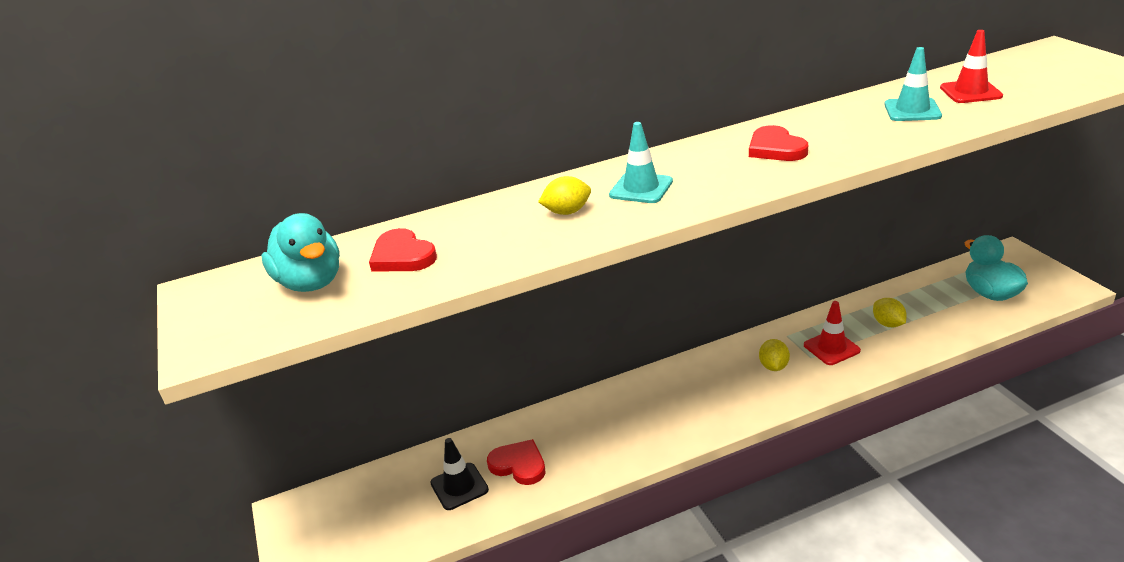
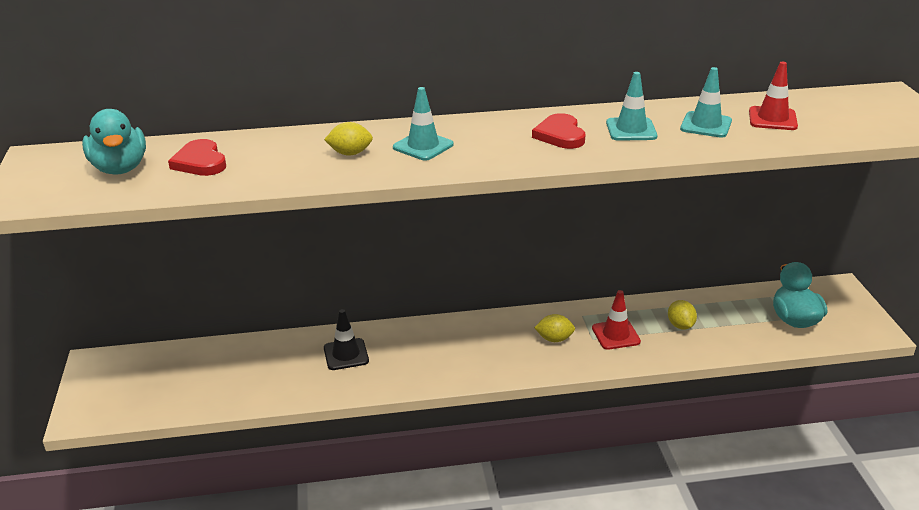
camera: 10 degrees right, 0 degrees up
black traffic cone [430,438,489,510] -> black traffic cone moved to [324,309,369,370]
red heart [487,439,546,485] -> none
yellow lemon [759,339,790,371] -> yellow lemon turned 75 degrees clockwise [534,314,575,342]
none -> turquoise traffic cone [606,72,658,141]

